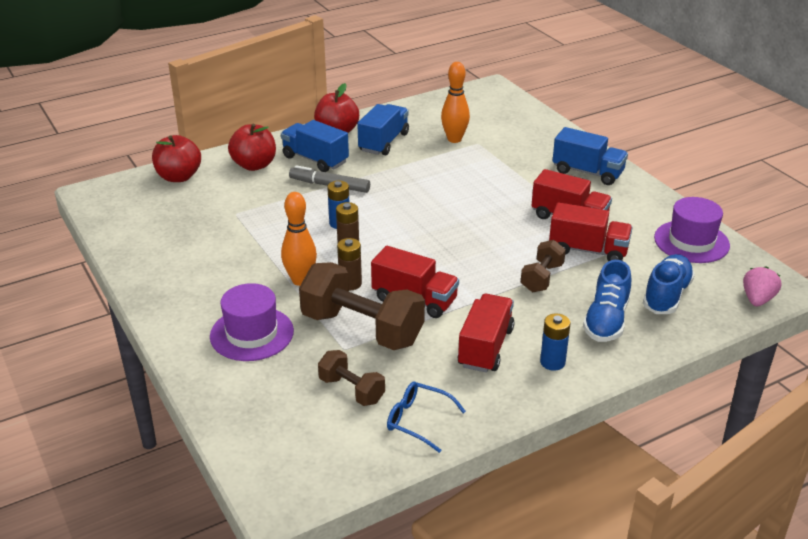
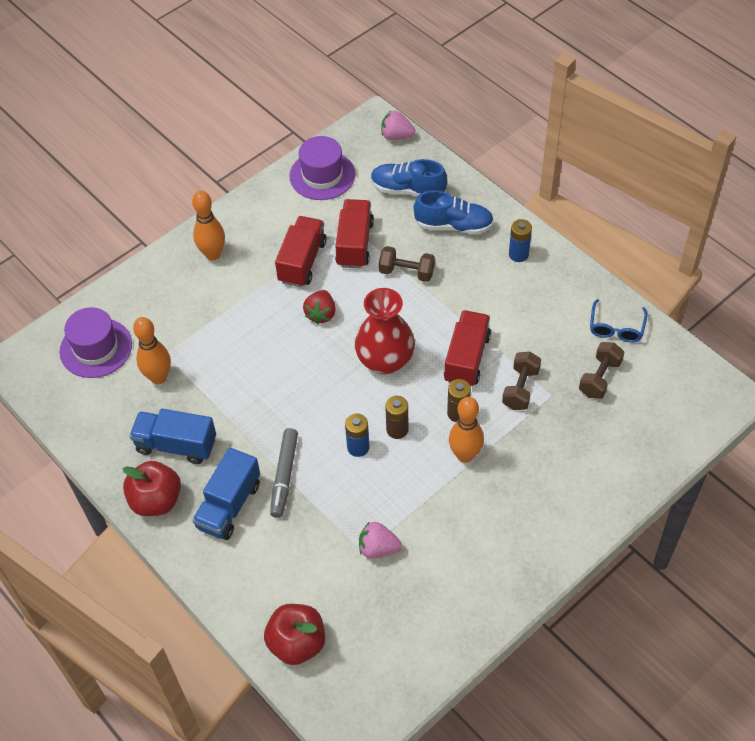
camera: 100 degrees left, 20 degrees up
purple hat [210,283,294,361] -> purple hat moved to [60,307,132,378]
red apple [228,124,276,171] -> none
brown dumbbell [299,262,425,350] -> brown dumbbell [502,352,541,410], size x0.53
red truck [458,294,515,373] -> none
blue truck [553,127,628,185] -> orange bowling pin [192,191,225,260]
none -> red strawberry [303,290,336,324]
none -> red vase [355,288,415,374]
none -> pink strawberry [359,521,402,559]

